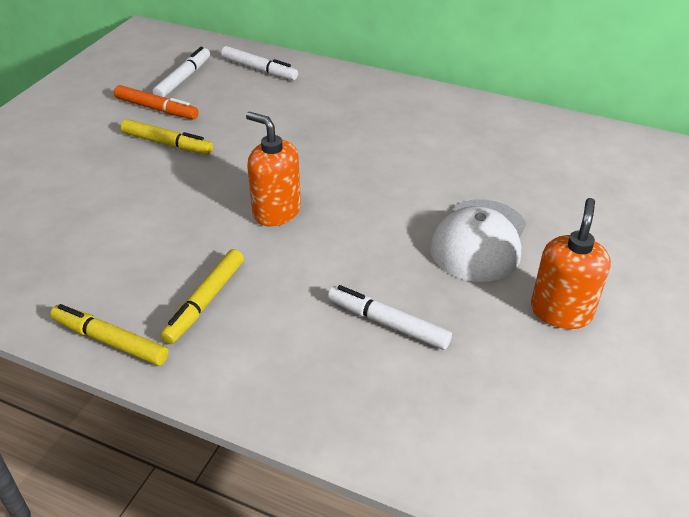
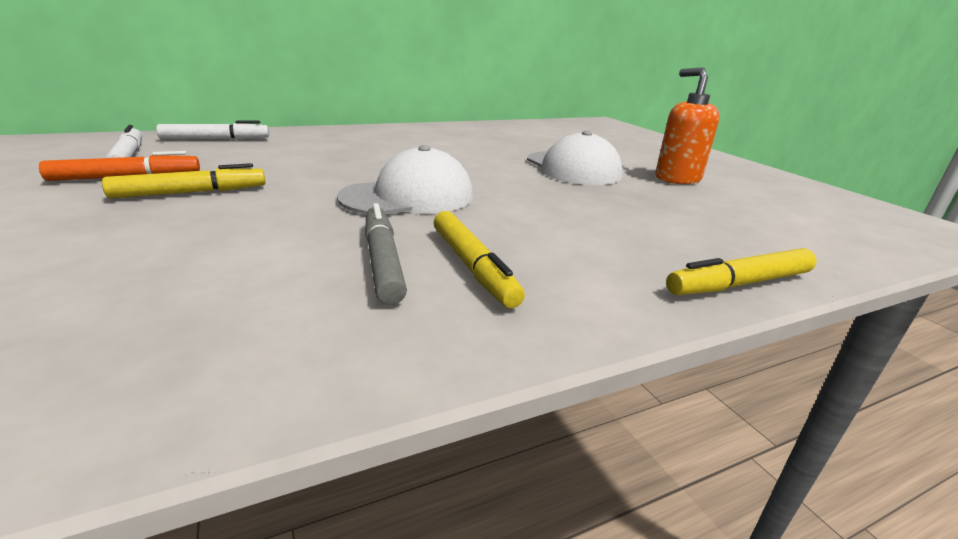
camera: 50 degrees left, 15 degrees down
yellow marker [50,304,169,366] -> yellow marker moved to [666,248,817,295]
orange soap dispenser [246,112,301,226] -> white cap [337,145,473,214]
white marker [328,285,452,350] -> none
none -> grey marker [365,203,407,305]

